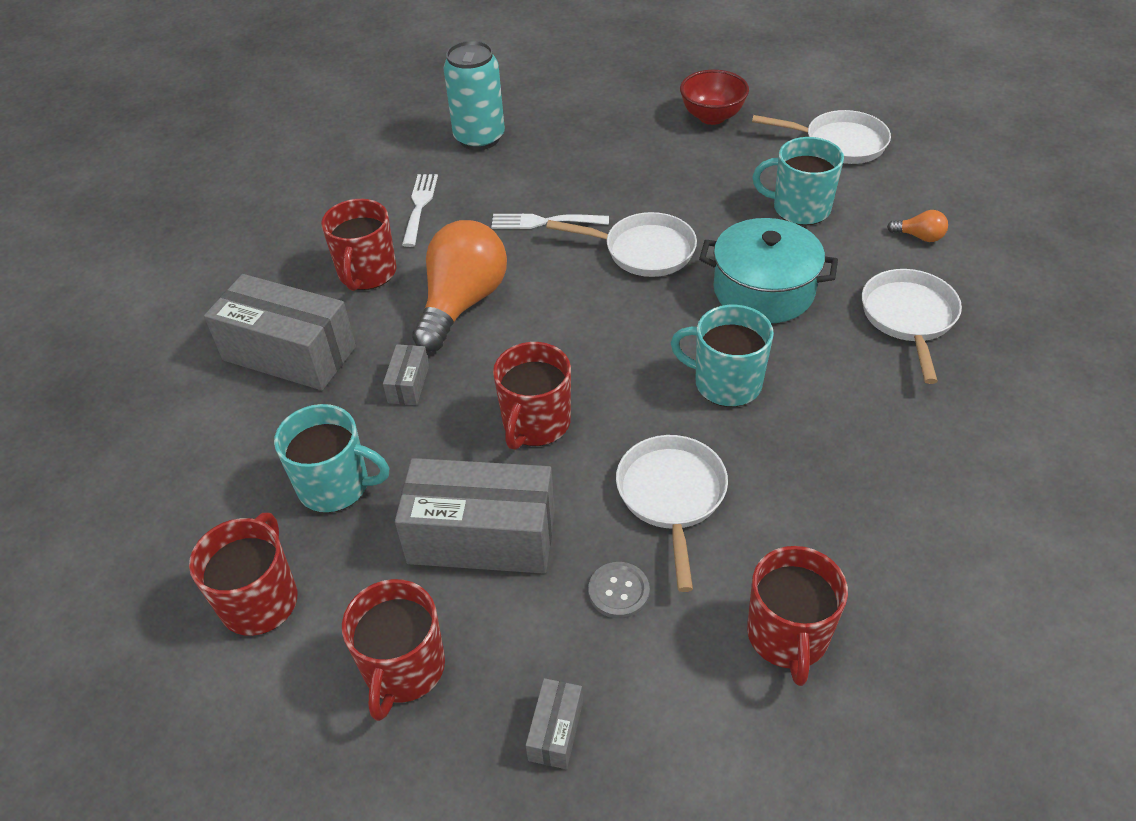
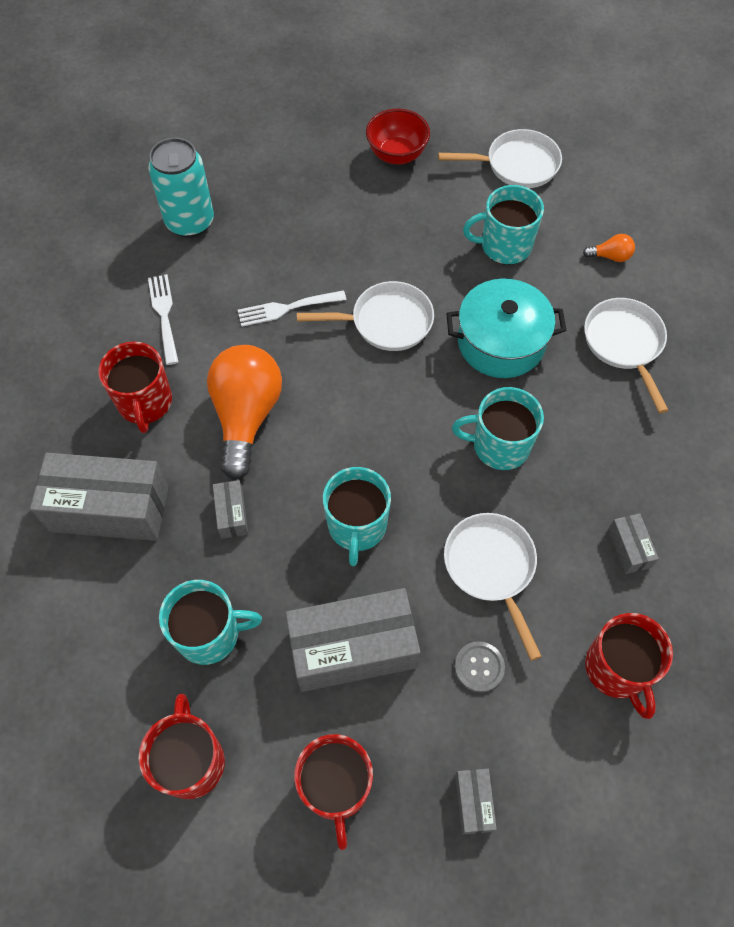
camera: 20 degrees left, 15 degrees up
red mug [493,342,571,450] -> turquoise mug [323,467,391,566]
none -> grey box [608,513,659,574]

